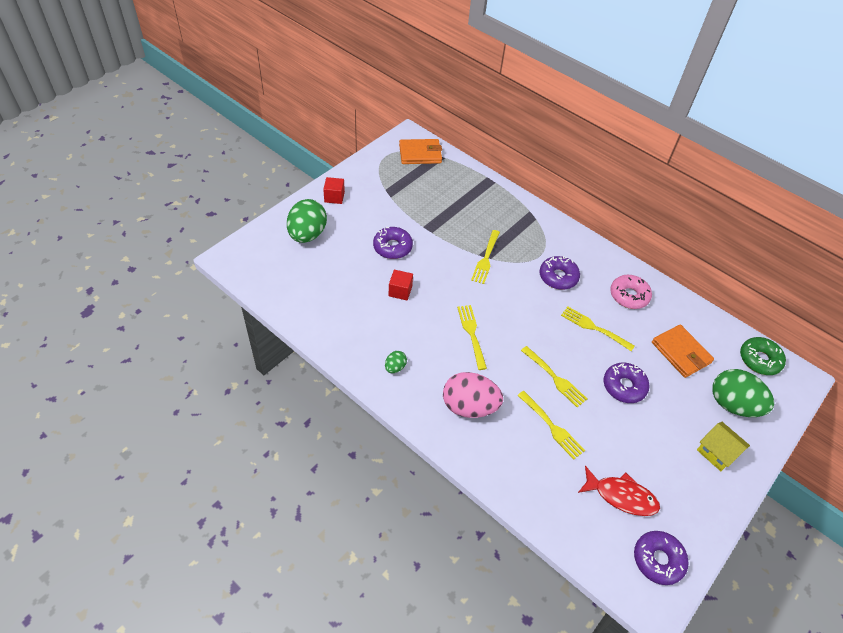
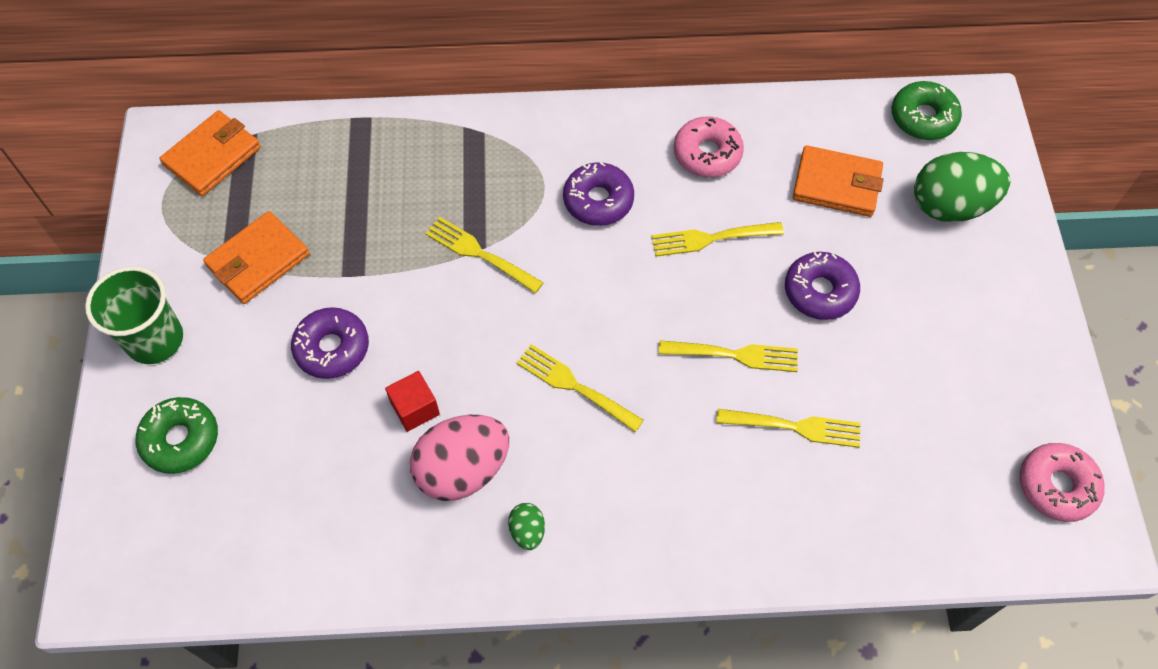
camera: 40 degrees left, 10 degrees up
green egg [287,199,327,243] -> green donut [136,397,218,474]
red cube [323,177,345,204] -> green cup [85,266,183,364]
pink egg [443,372,503,418] -> pink egg moved to [410,415,509,501]
yellow fork [471,230,500,284] -> yellow fork turned 150 degrees clockwise [425,217,544,293]
red fish [578,466,660,516] -> none
purple donut [634,531,689,585] -> pink donut [1020,443,1105,522]
yellow house [697,422,750,471] -> none
none -> orange wallet [203,211,309,304]

